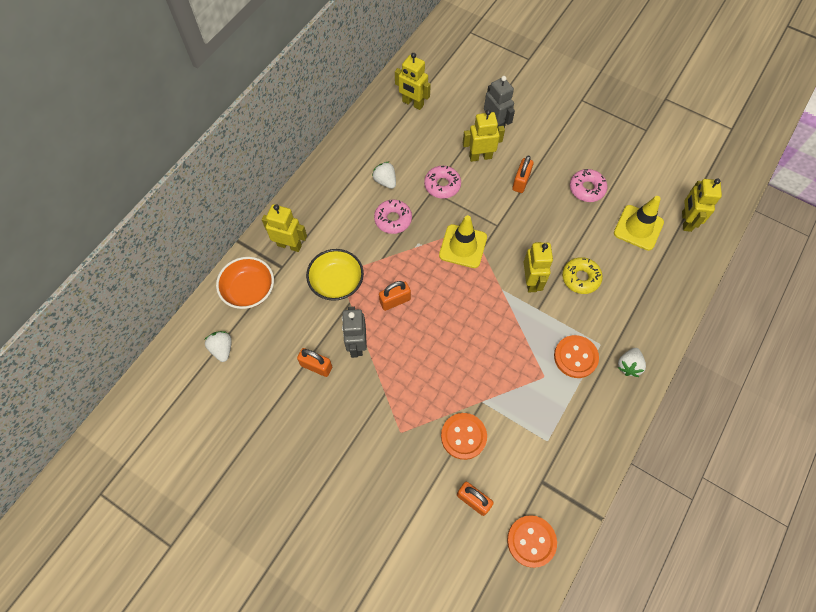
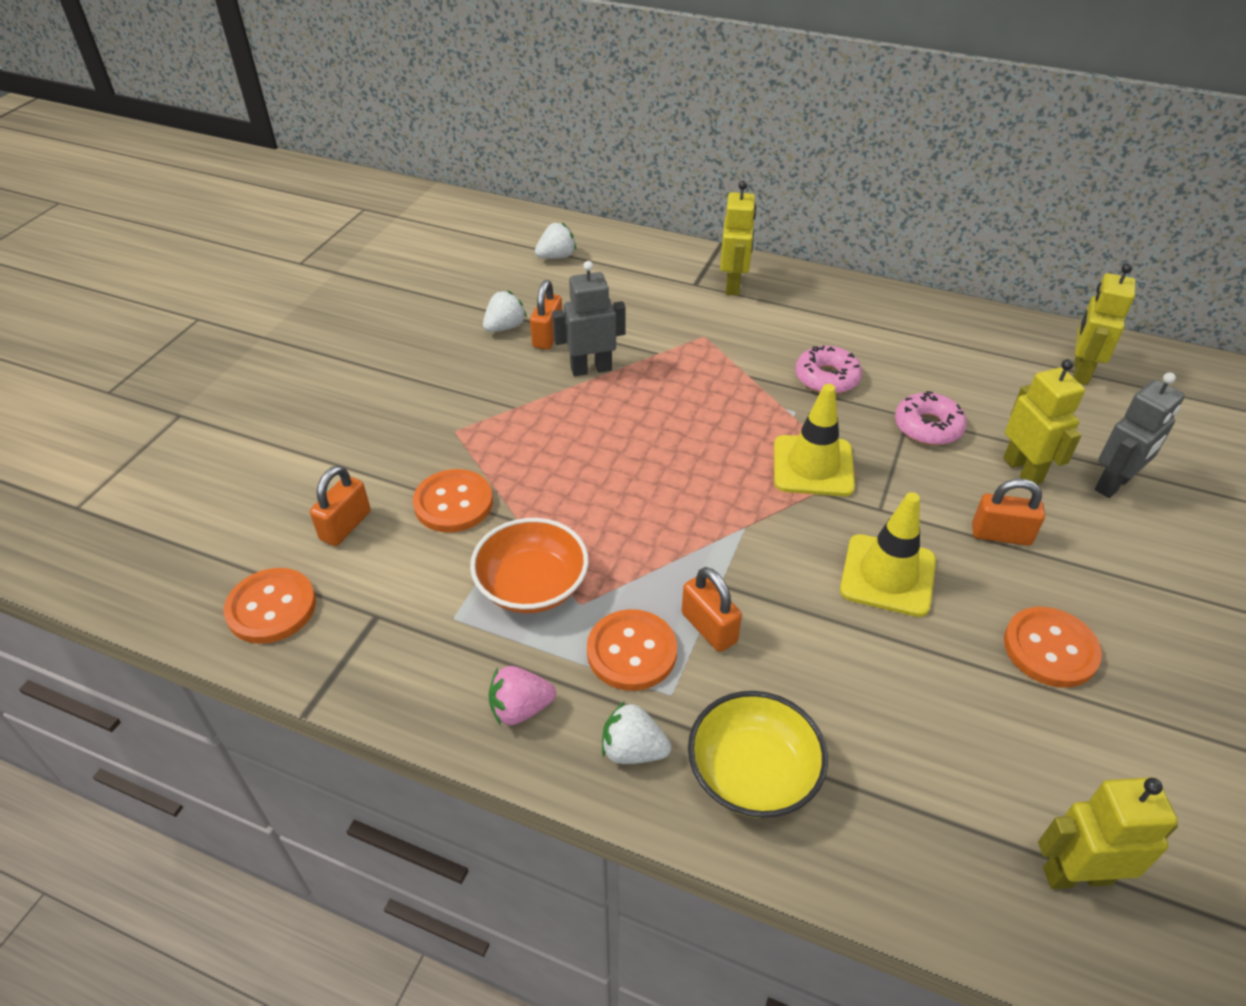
camera: 80 degrees right, 20 degrees down
orange bowl [216,257,274,309] -> orange bowl moved to [470,518,589,613]
yellow bowl [306,249,364,301] -> yellow bowl moved to [688,691,828,818]
white strawberry [372,162,396,189] -> white strawberry moved to [483,291,527,332]
orange padlock [379,281,411,311] -> orange padlock moved to [682,567,742,652]
yellow robot [524,242,553,292] -> none
yellow donut [562,257,603,294] -> none
pink donut [570,169,607,202] -> orange button [1004,607,1102,688]
yellow traffic cone [614,196,664,251] -> yellow traffic cone moved to [840,492,936,617]
none -> pink strawberry [489,666,556,725]

